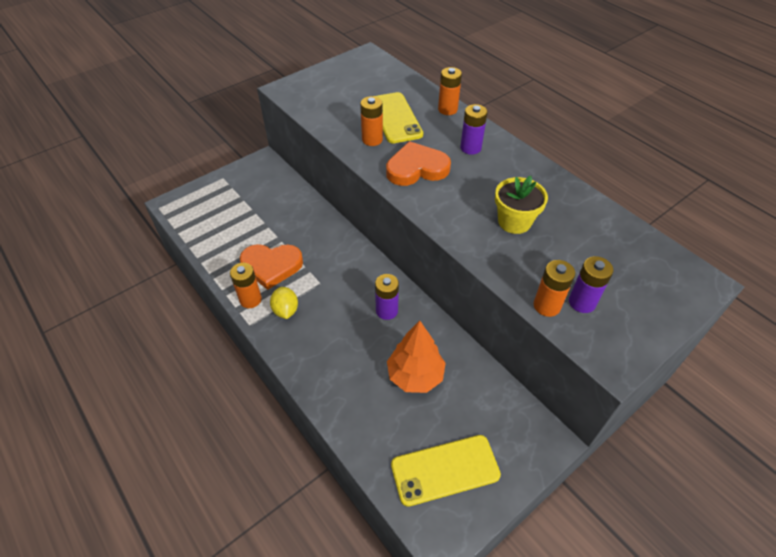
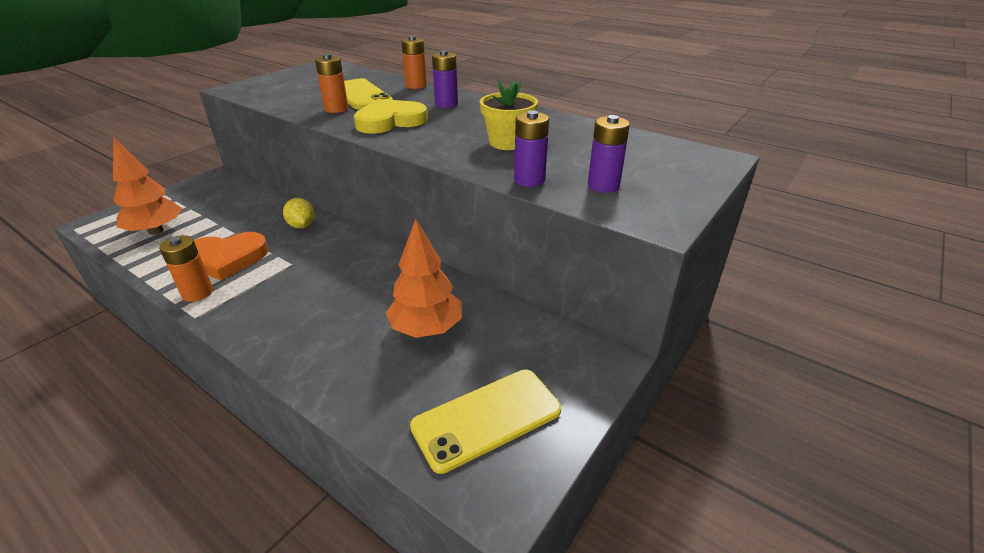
camera: 15 degrees left, 15 degrees down
yellow lemon [270,287,298,319] -> yellow lemon moved to [283,198,315,229]
purple battery [375,274,399,320] -> purple battery moved to [514,110,549,187]
orange heart [386,141,451,186] -> yellow heart [354,99,428,134]
orange battery [534,260,575,317] -> none
none -> orange tree [113,136,182,235]

